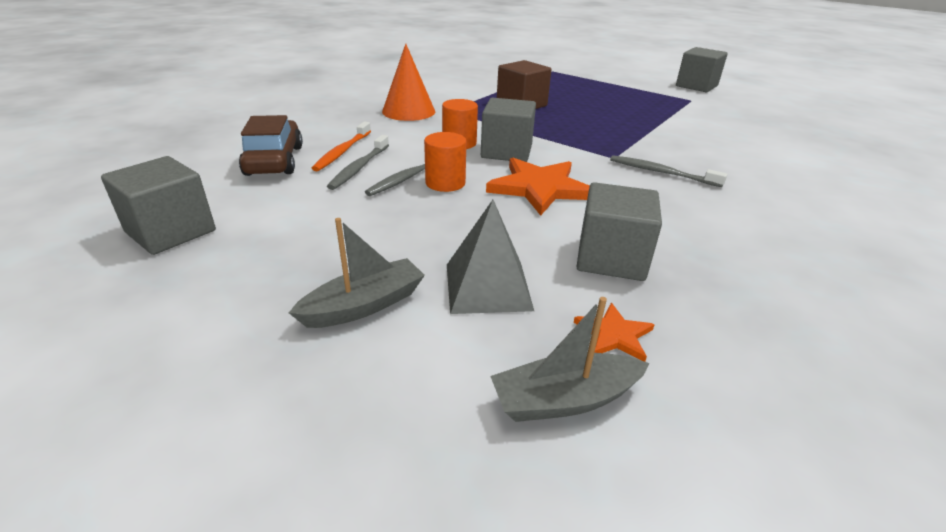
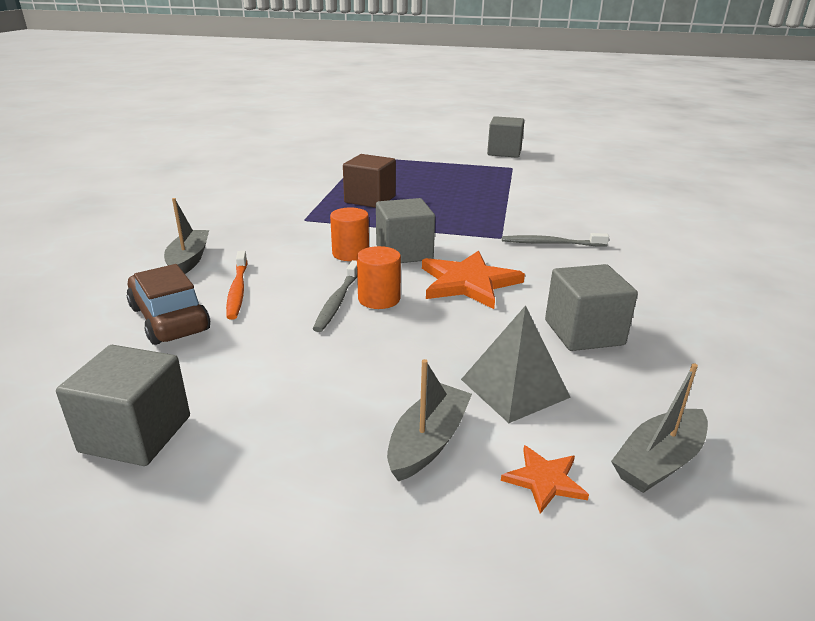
camera: 25 degrees left, 5 degrees down
grey toothbrush [327,135,389,190] -> none
orange cone [382,44,435,121] -> none
orange star [574,303,654,362] -> orange star moved to [501,445,589,514]
none -> grey boat [164,198,209,274]

